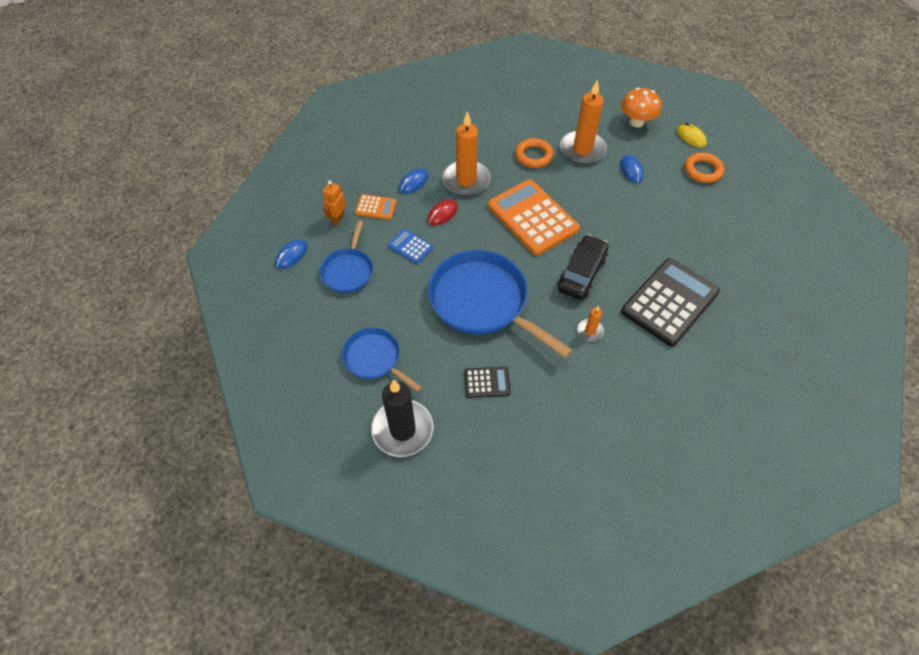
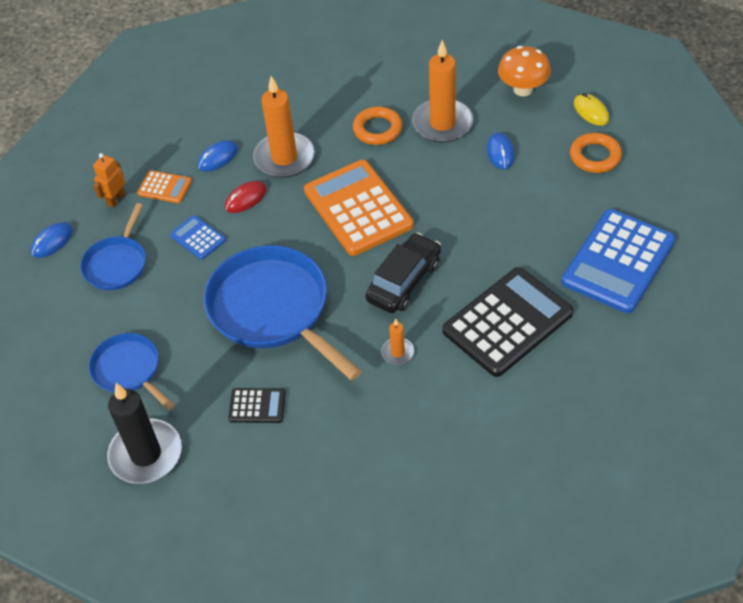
camera: 10 degrees right, 5 degrees down
none -> blue calculator [561,209,675,313]

